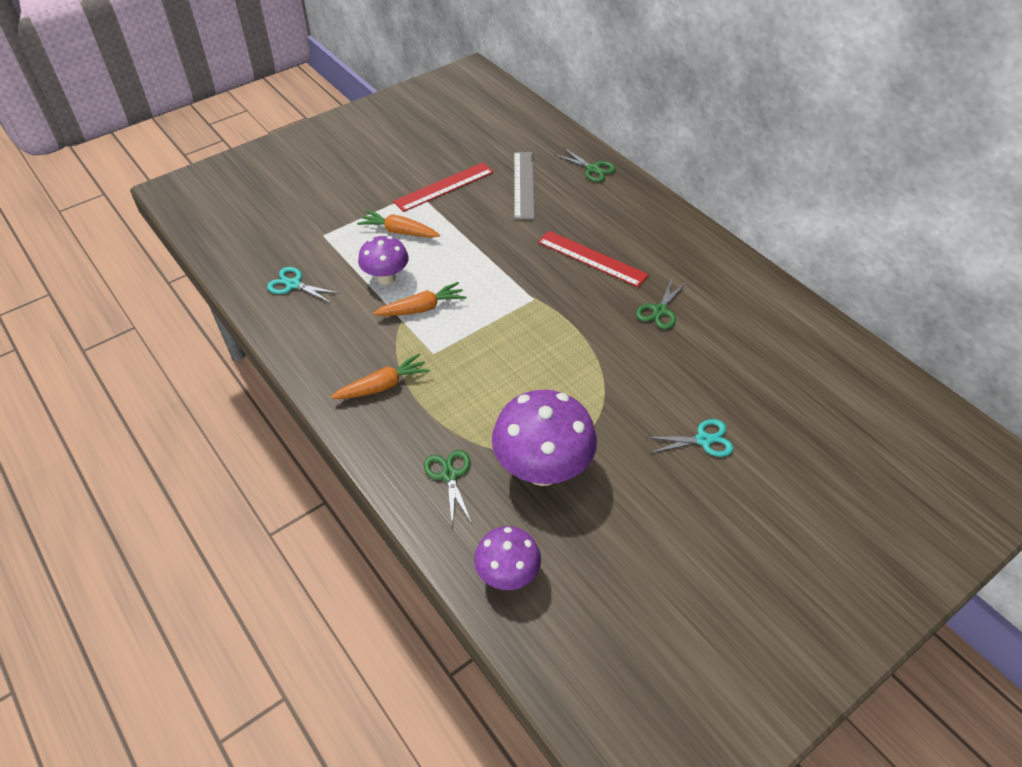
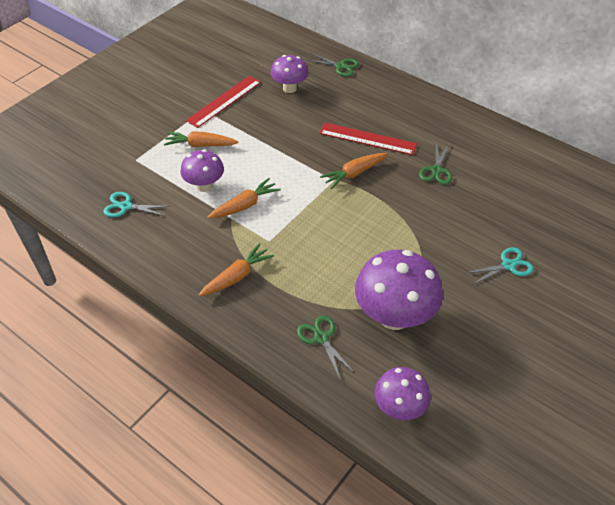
camera: 15 degrees left, 0 degrees up
grey ruler [514,152,534,219] -> purple mushroom [271,55,308,93]
none -> orange carrot [320,153,388,189]

